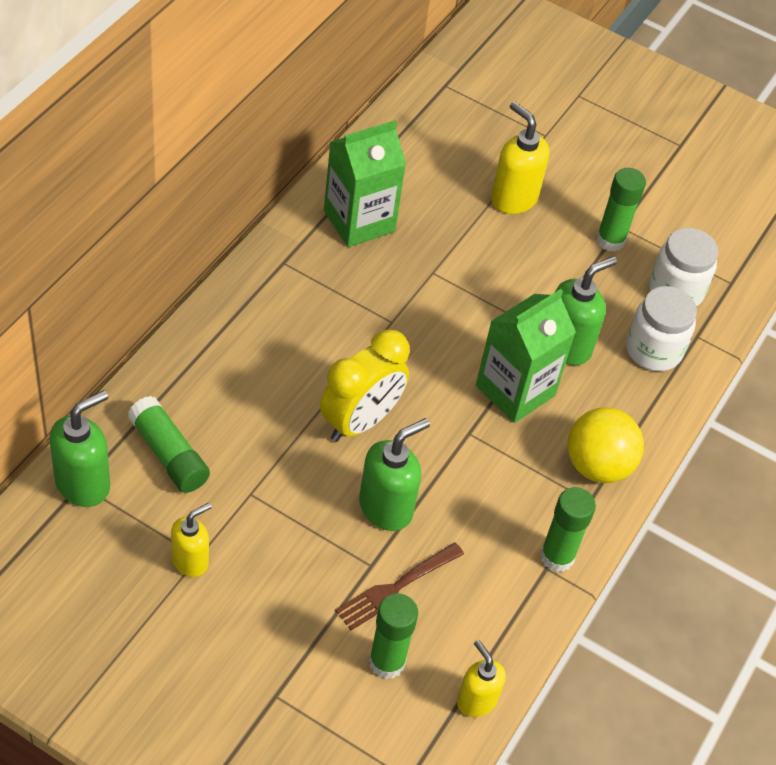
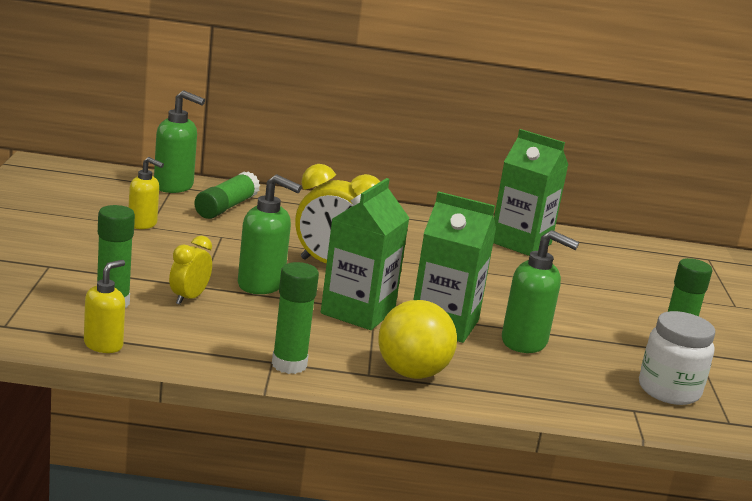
camera: 65 degrees right, 30 degrees down
brown fork [335,542,464,630] -> yellow clock [169,236,212,305]
yellow soap dispenser [491,101,550,214] -> none
white jar [626,286,697,371] -> none
none -> green carton [321,178,409,330]

